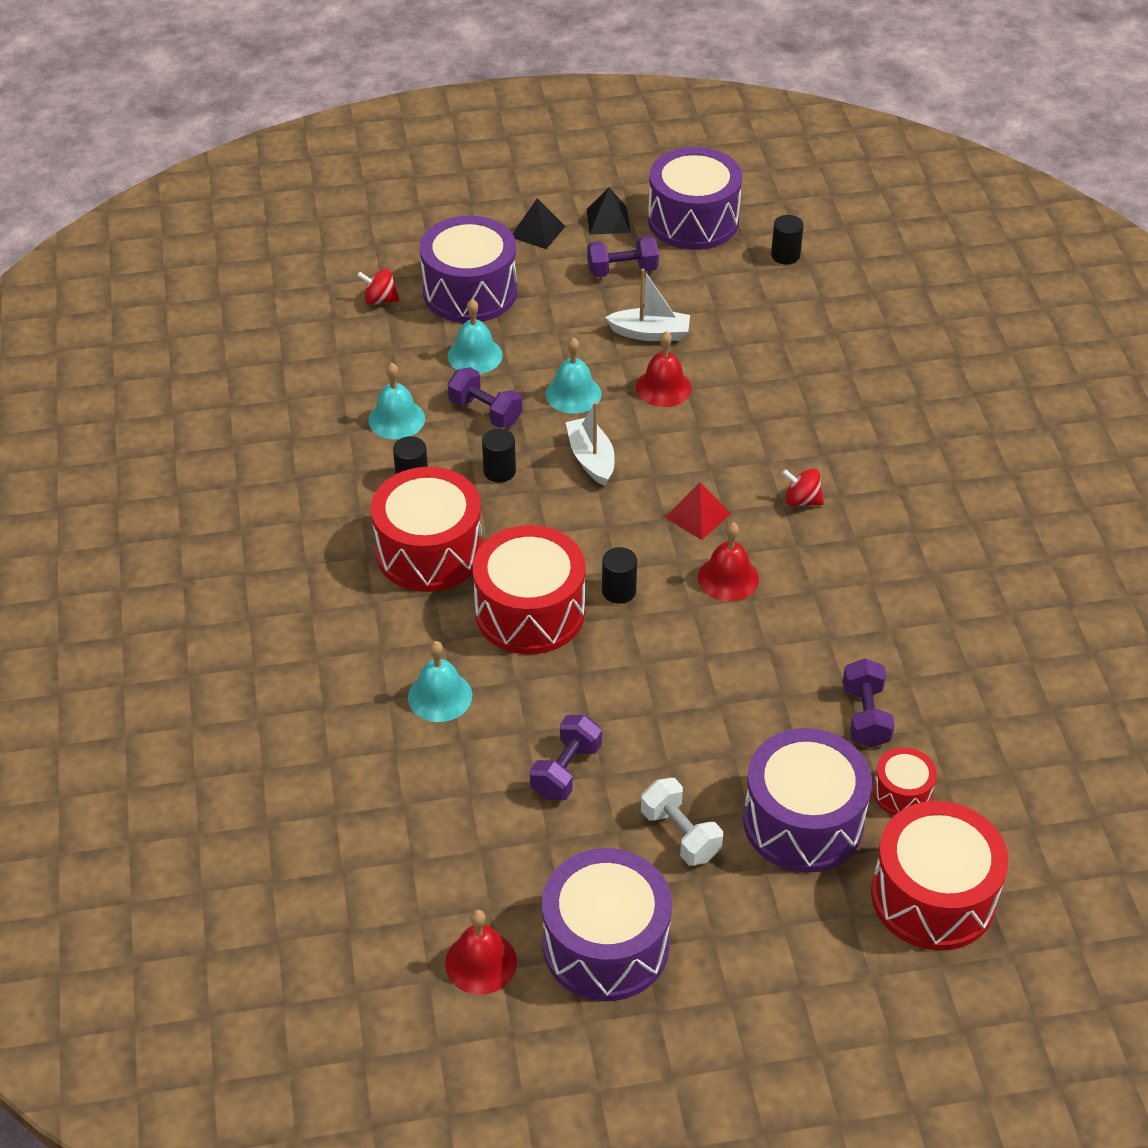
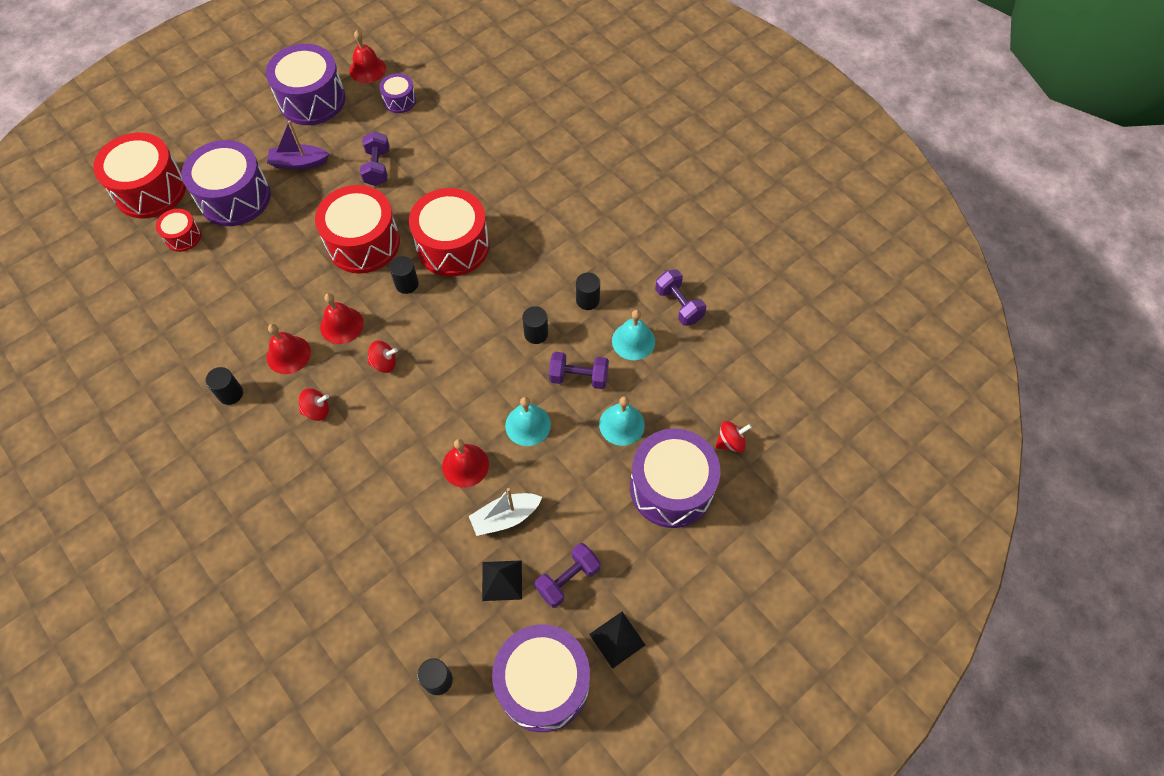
camera: 150 degrees right, 15 degrees up
red drum [371,467,483,592] -> red drum moved to [315,185,400,273]
turquoise bell [408,641,472,722] -> none
black pyramid [512,198,565,249] -> black pyramid moved to [482,560,522,601]
white boat [566,402,615,486] -> none
white dumbbell [641,778,723,866] -> purple boat [267,120,329,169]
red pyramid [664,482,731,540] -> red spinning top [368,340,398,373]
purple dumbbell [843,659,895,748] -> purple dumbbell moved to [655,270,707,326]
none -> black cylinder [206,367,243,405]
none -> red bell [267,324,311,374]
none -> purple drum [379,73,416,113]

